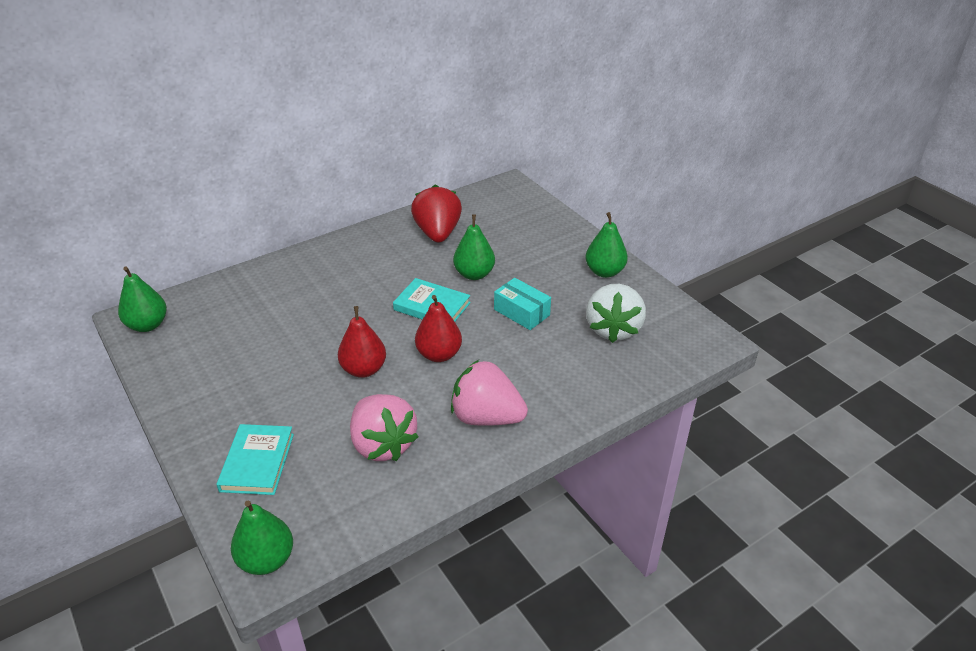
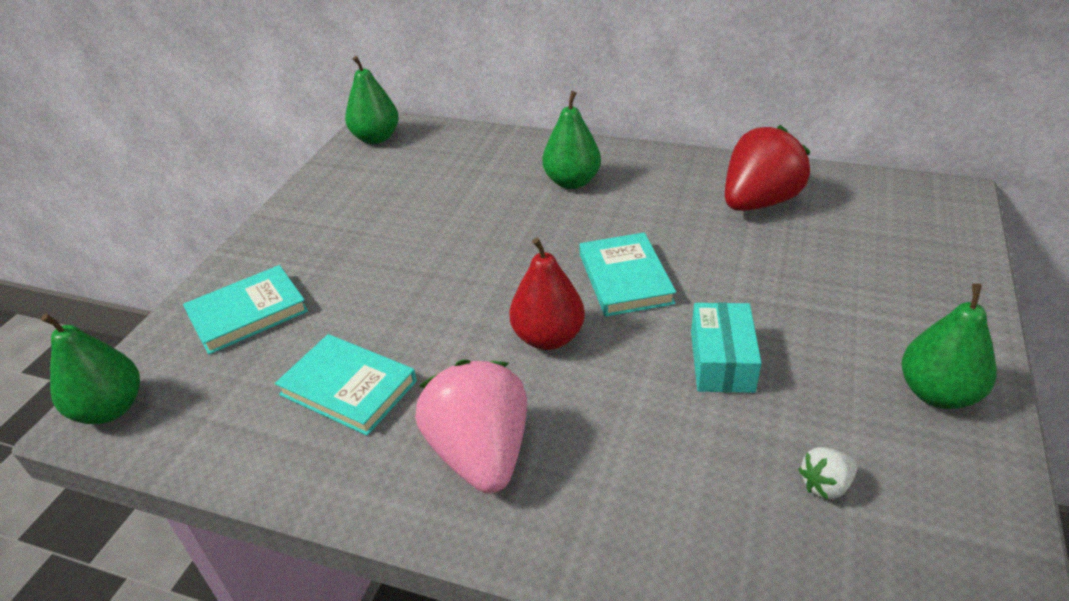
camera: 55 degrees right, 0 degrees up
red pear [338,306,386,378] -> none
pink strawberry [350,394,419,461] -> turquoise book [275,334,417,436]
green pear [453,214,495,280] -> green pear moved to [542,91,601,189]
white strawberry [586,284,646,343] -> white strawberry [798,447,857,500], size x0.43

